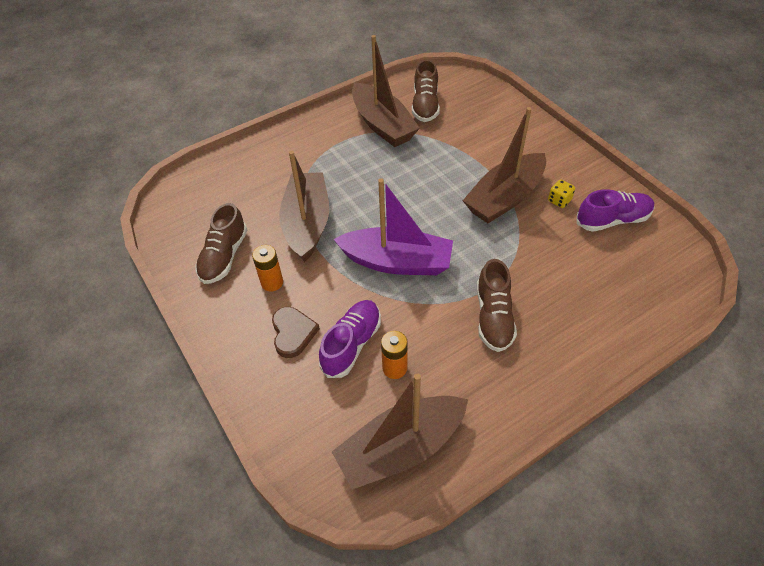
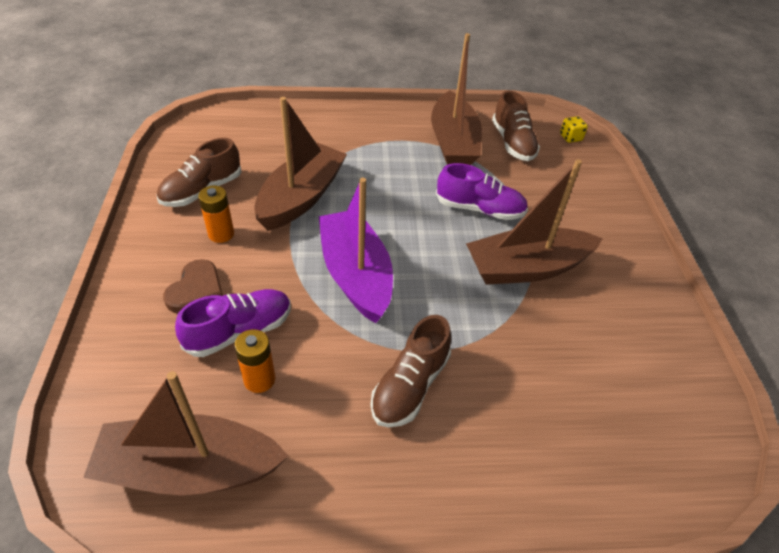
camera: 25 degrees right, 5 degrees down
purple boat [333,178,453,275] -> purple boat turned 150 degrees counterclockwise [319,178,393,323]
brown shoe [412,59,440,122] -> brown shoe turned 45 degrees counterclockwise [492,91,540,161]
yellow dice [548,180,575,208] -> yellow dice moved to [560,116,588,143]
purple shoe [577,189,655,232] -> purple shoe moved to [436,163,528,220]

